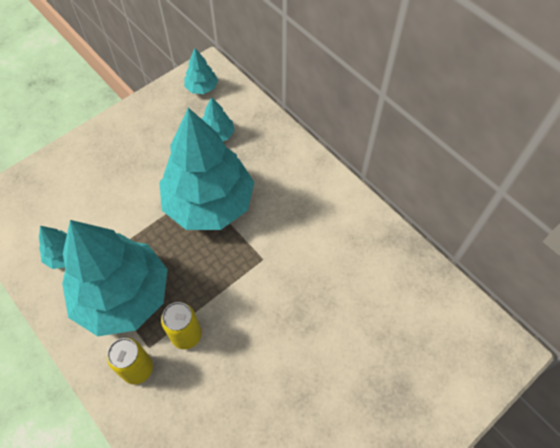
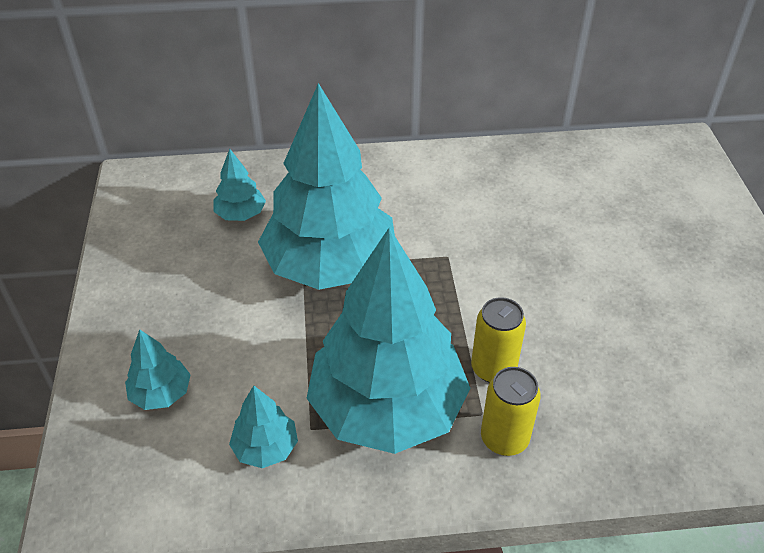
camera: 55 degrees left, 15 degrees down
turquoise tree [184,48,218,94] -> turquoise tree moved to [125,329,191,410]

